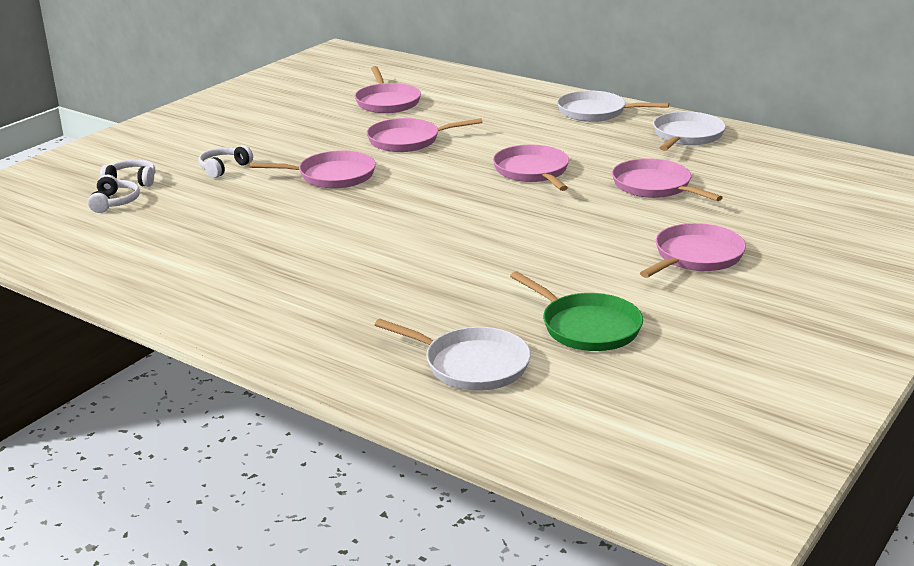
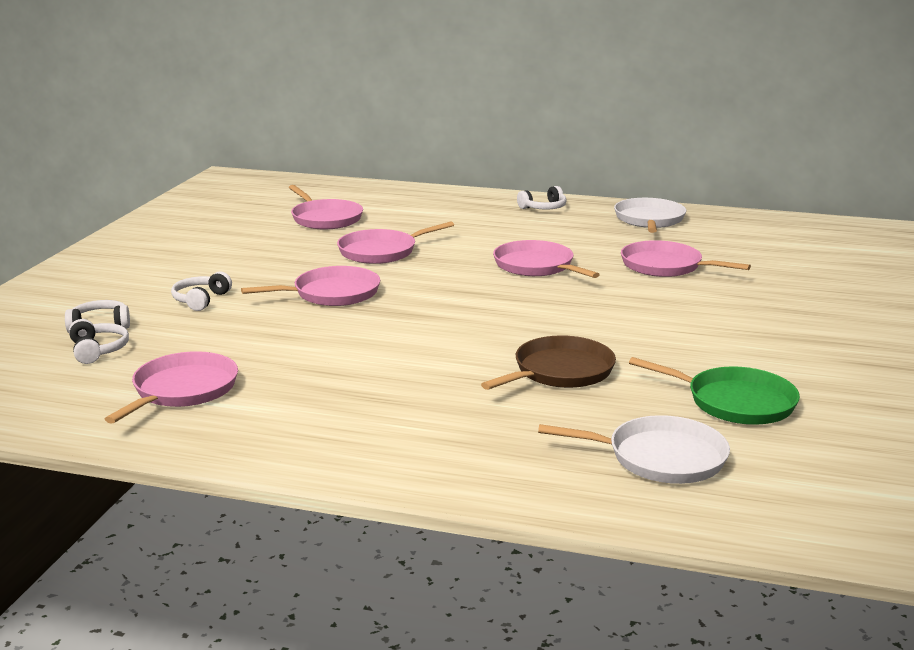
camera: 20 degrees left, 5 degrees down
white pan [557,90,669,122] -> white headphones [517,186,567,209]
pink pan [640,223,746,278] -> pink pan moved to [105,351,238,424]
none -> brown pan [481,335,616,390]

